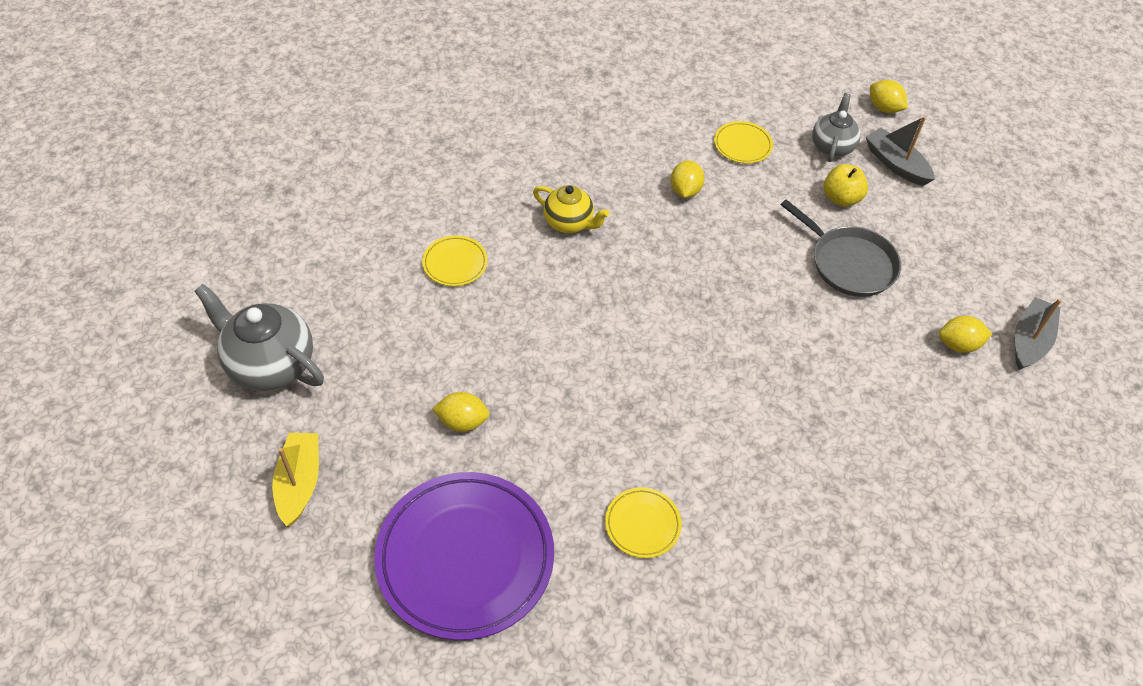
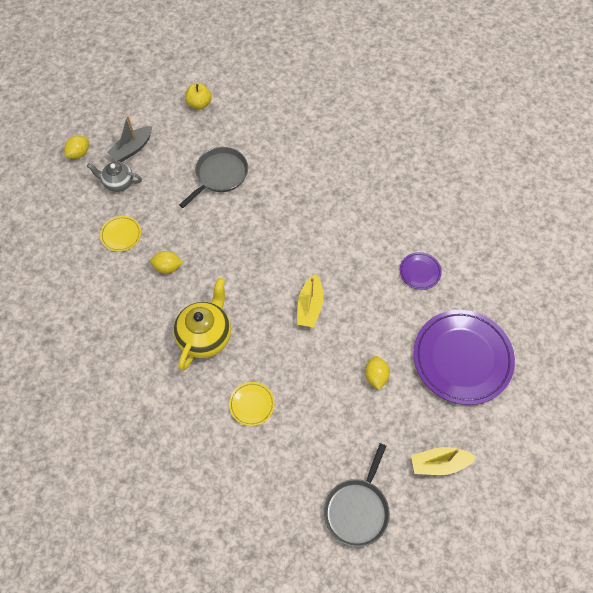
camera: 95 degrees left, 10 degrees up
grey teapot [194,284,324,391] -> grey pan [324,443,390,547]
yellow teapot [533,185,609,233] -> yellow teapot [173,278,231,371], size x1.62
yellow plate [605,487,682,558] -> purple plate [400,252,442,290]
yellow apple [824,164,868,207] -> yellow apple moved to [185,83,212,110]
yellow lemon [939,316,992,353] -> none
grey boat [1015,297,1062,370] -> none
none -> yellow boat [297,274,323,328]

